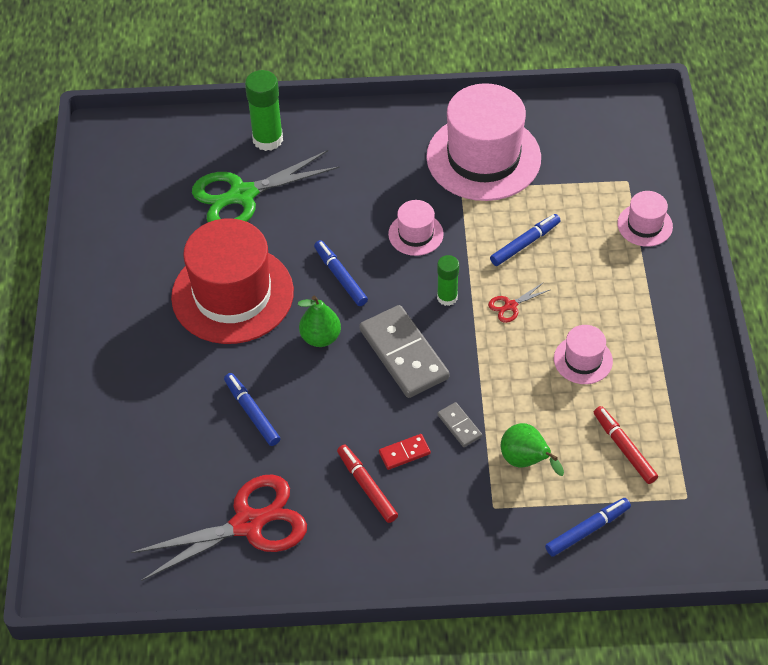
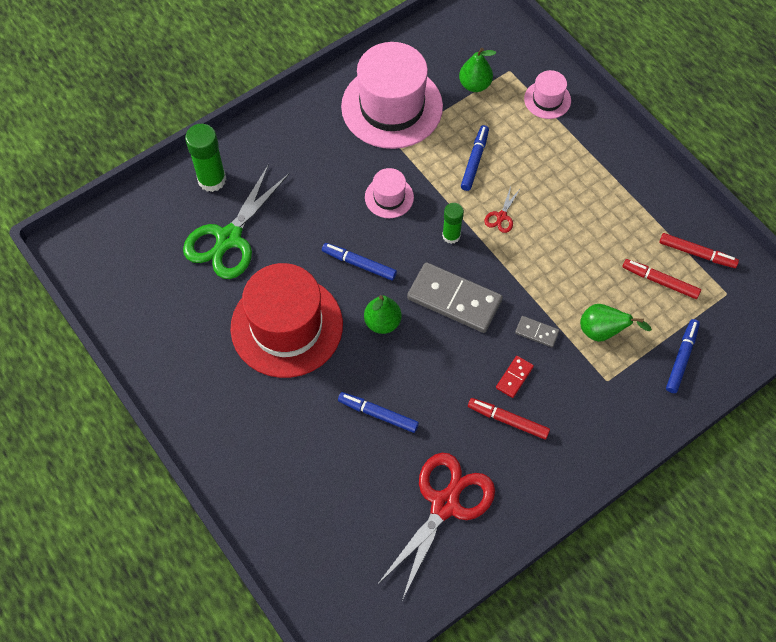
camera: 35 degrees left, 10 degrees up
pink hat [554,325,613,384] -> none
none -> green pear [459,48,496,92]
none -> red marker [659,233,739,268]

